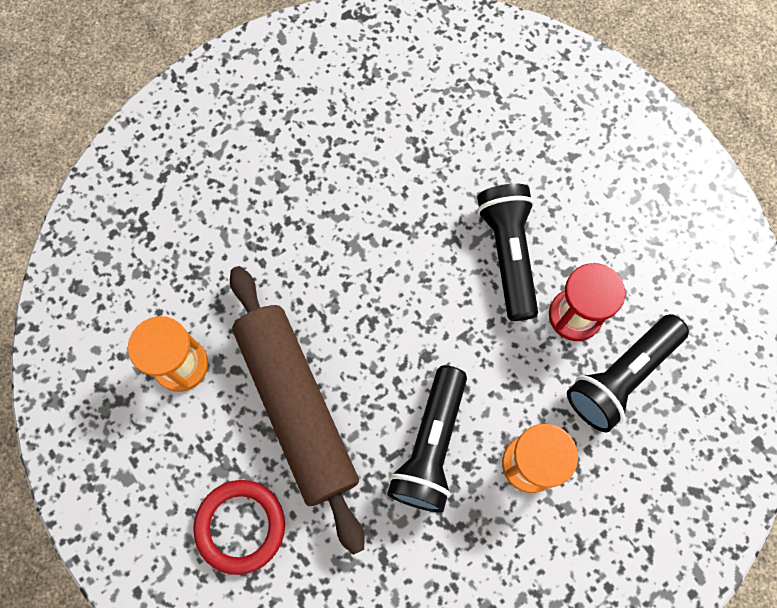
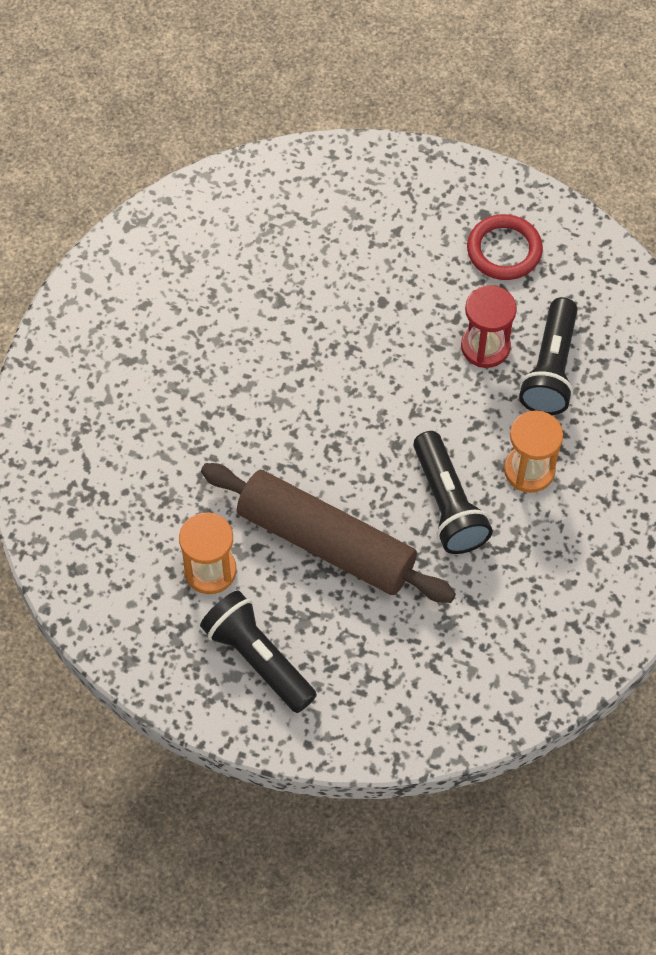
camera: 35 degrees left, 10 degrees down
red ring [193,480,285,575] -> red ring moved to [467,214,543,280]
black flashlight [477,184,538,321] -> black flashlight moved to [200,590,317,713]

